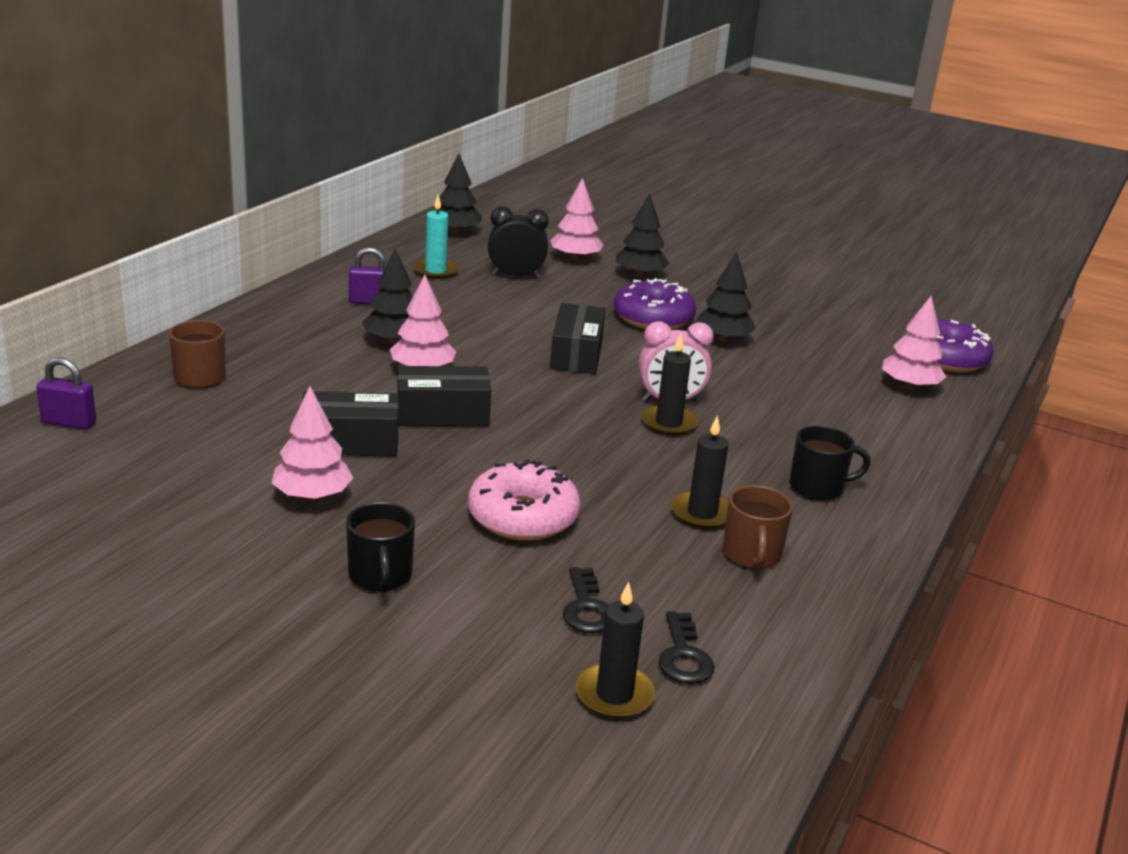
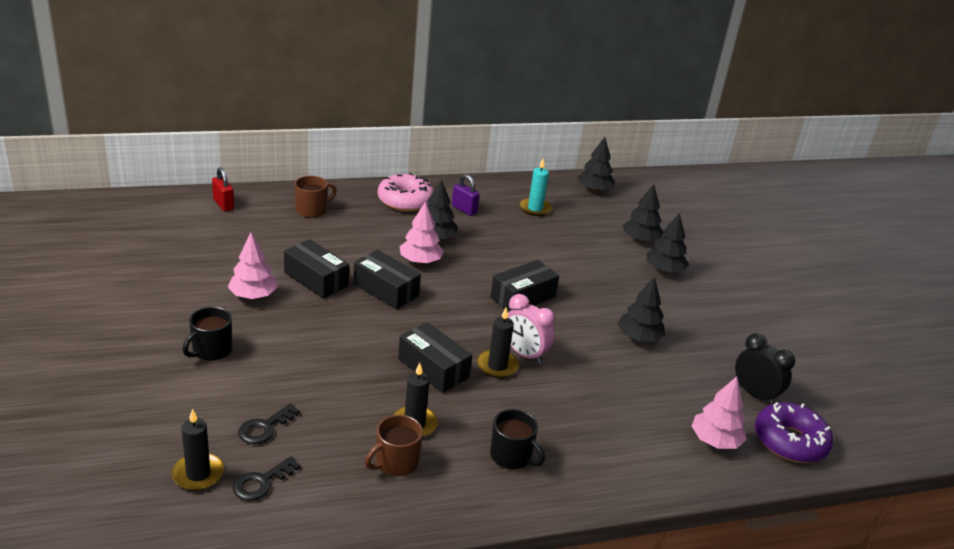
camera: 45 degrees right, 5 degrees up
purple padlock [36,357,96,429] -> red padlock [212,167,234,212]
pink donut [468,459,581,541] -> pink donut moved to [378,173,434,212]
black clock [488,206,549,278] -> black clock moved to [735,333,795,405]
pink tree [550,178,603,261] -> black tree [623,184,663,242]
purple donut [614,278,696,330] -> none
none -> black box [398,322,472,393]

